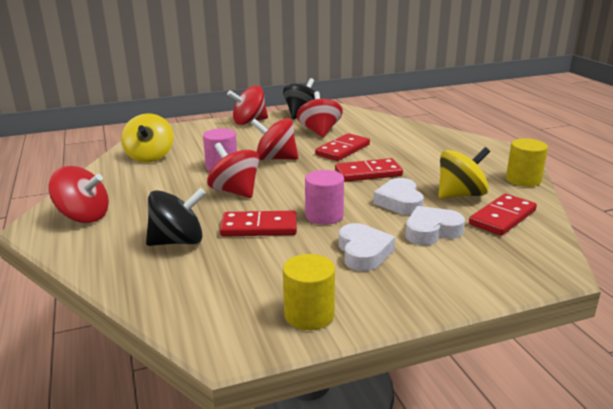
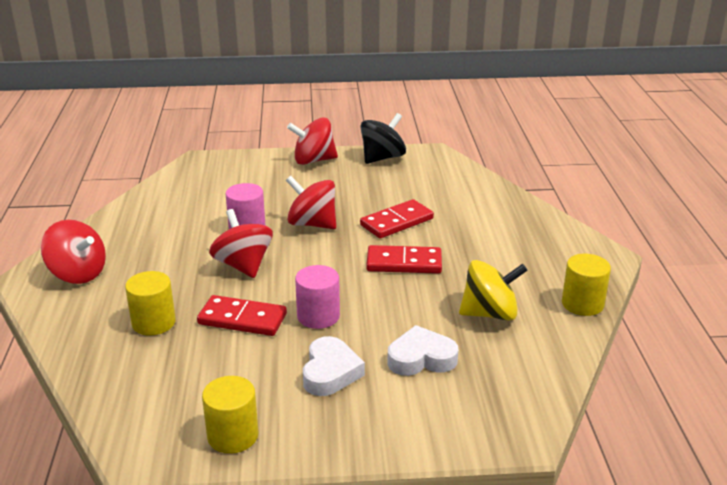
camera: 15 degrees right, 5 degrees up
yellow spinning top [121,113,173,163] -> none
black spinning top [146,188,206,246] -> yellow cylinder [125,271,176,335]
red spinning top [296,91,343,137] -> none
white heart [373,178,424,215] -> none
red domino [469,194,537,236] -> none

